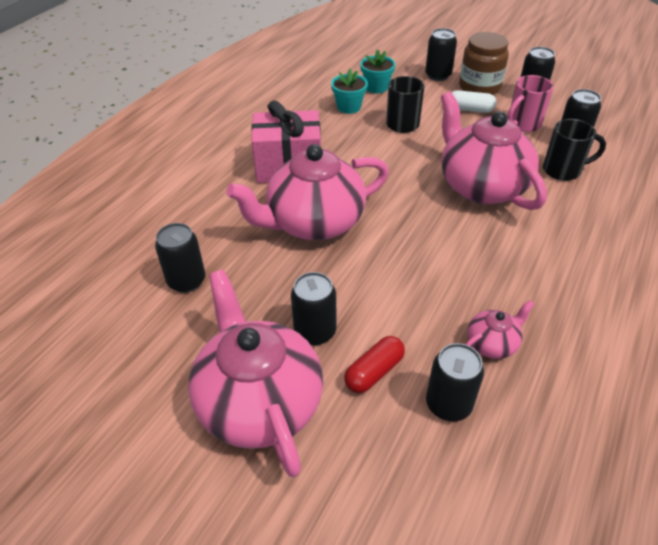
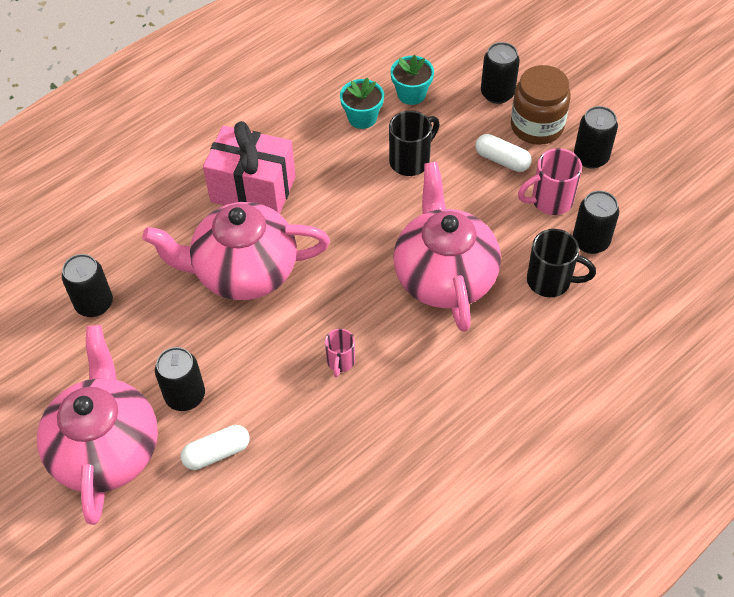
camera: 20 degrees right, 10 degrees up
red capsule [344,336,405,393] -> white capsule [181,425,250,470]
black can [426,343,484,421] -> none
pink teapot [465,300,535,359] -> none
none -> pink mug [325,329,355,377]

